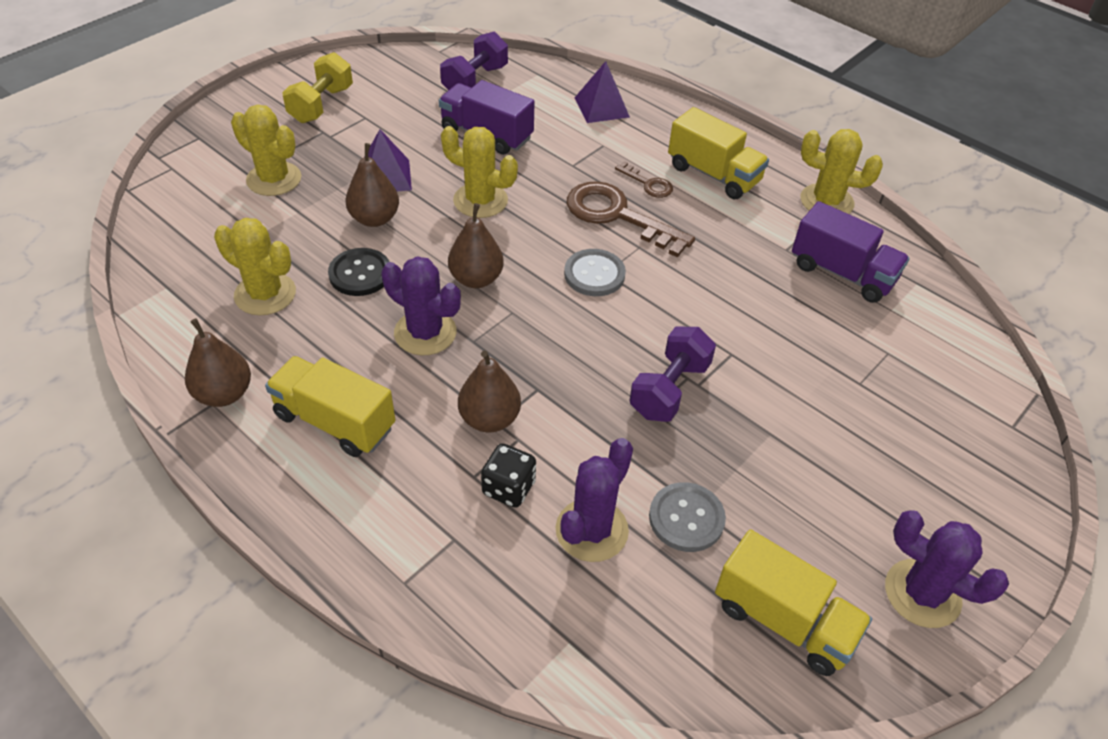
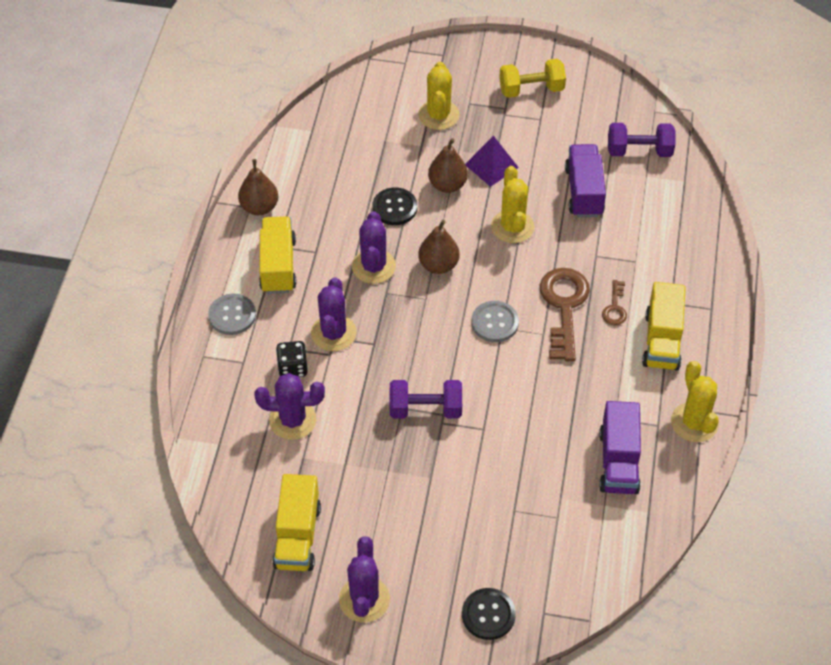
camera: 60 degrees right, 5 degrees up
yellow cactus [214,218,296,315] -> none
brown pear [458,350,521,433] -> purple cactus [311,277,356,351]
purple pyramid [575,61,630,123] -> none
grey button [649,482,726,552] -> grey button moved to [208,294,256,335]
none -> black button [462,588,516,640]

